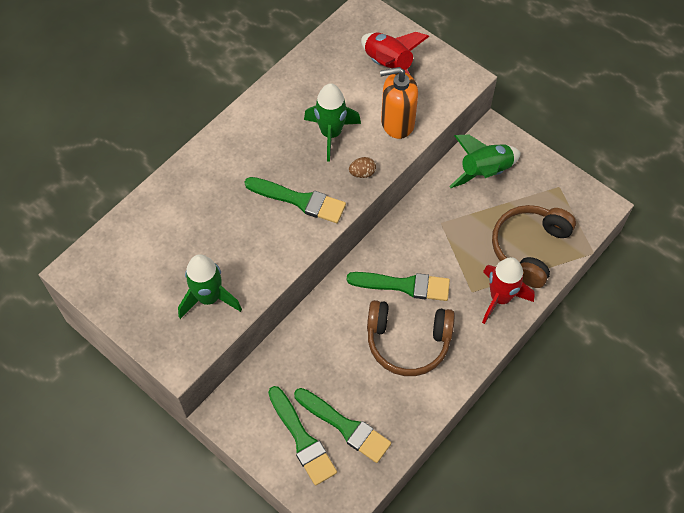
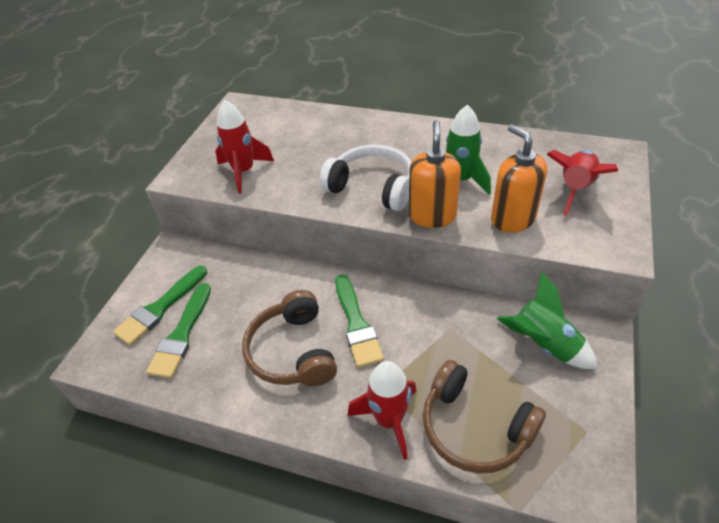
camera: 70 degrees right, 15 degrees down
green rocket [178,254,242,319] -> red rocket [215,100,274,194]
green brush [245,177,346,223] -> white headphones [319,145,411,211]
brown egg [349,157,376,178] -> orange soap dispenser [409,120,461,228]
brown headphones [492,205,576,288] -> brown headphones turned 150 degrees counterclockwise [423,360,546,474]

